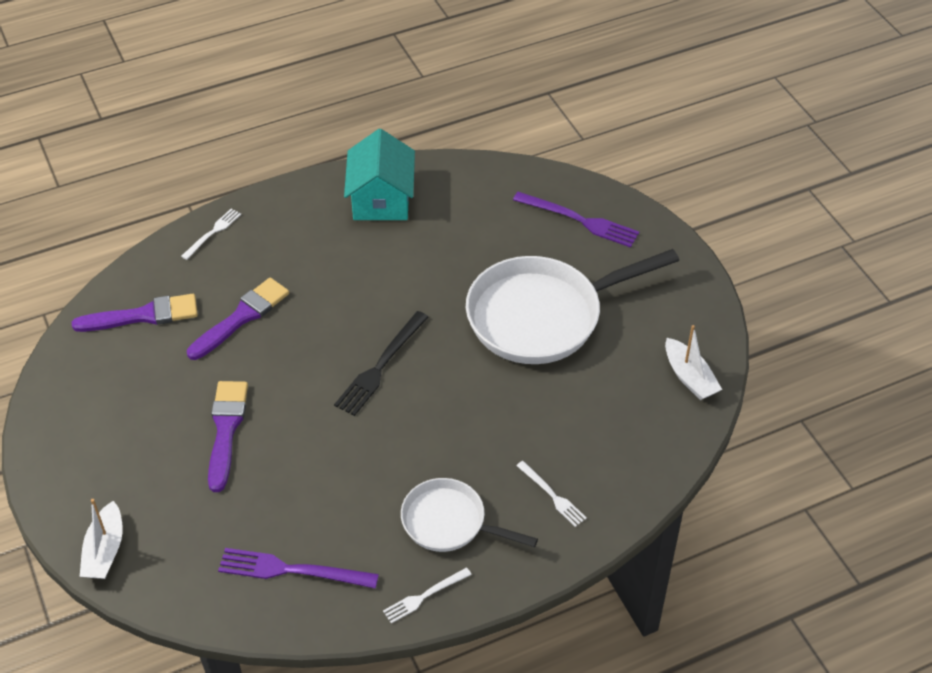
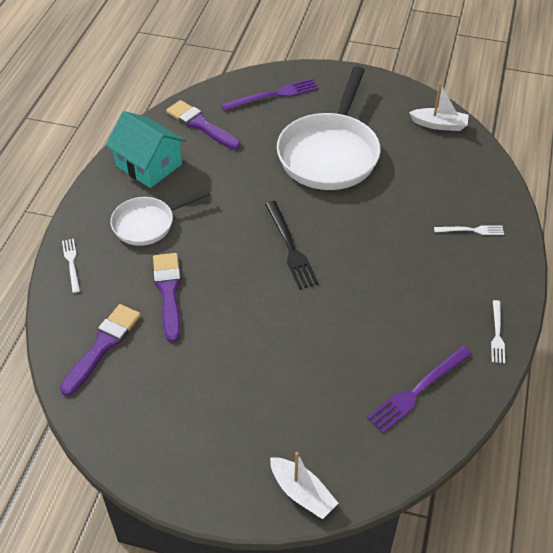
camera: 50 degrees left, 0 degrees up
purple brush [208,381,248,492] -> purple brush moved to [166,100,241,150]
white pan [401,478,538,552] -> white pan moved to [110,190,210,246]

